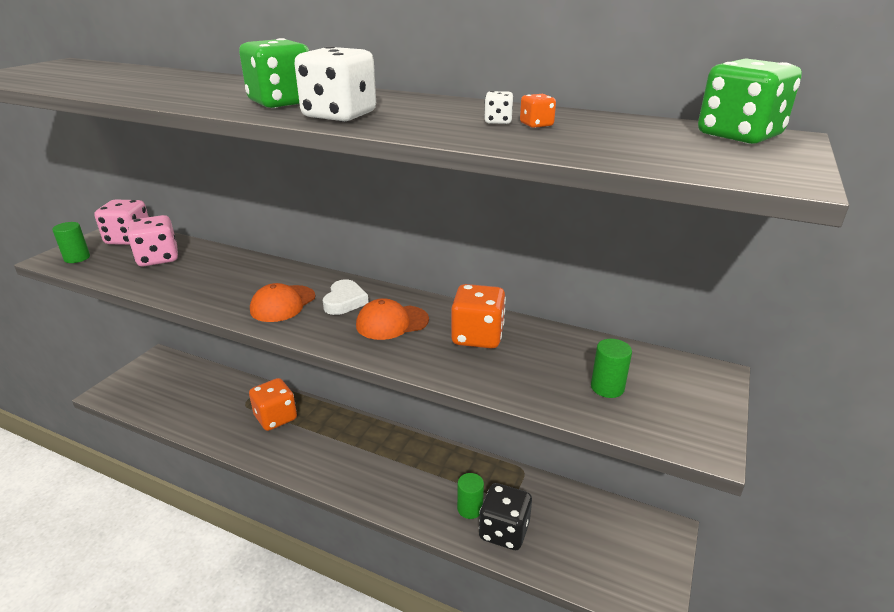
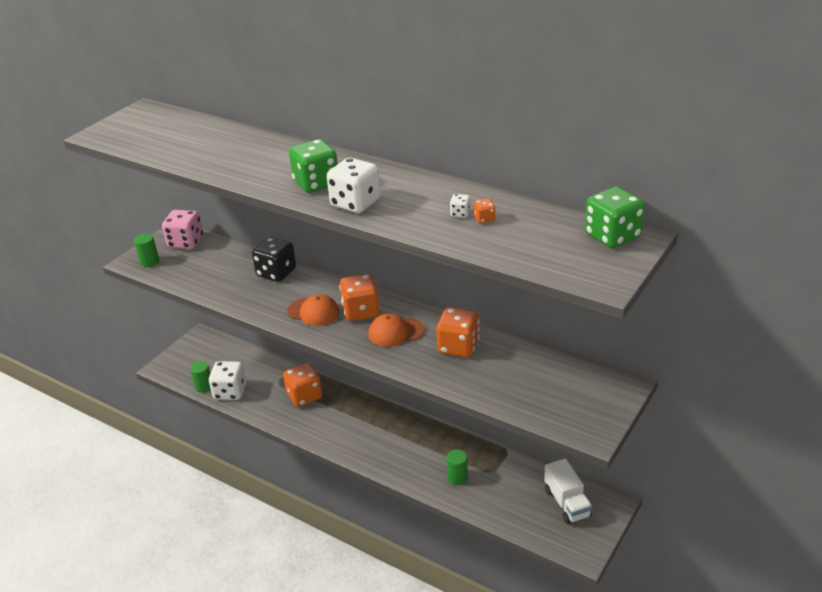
camera: 10 degrees right, 5 degrees up
pink dice [127,215,178,267] -> none
orange cap [250,283,315,322] -> orange cap turned 105 degrees counterclockwise [287,294,340,326]
white heart [323,280,369,315] -> orange dice [339,274,380,321]
black dice [479,483,532,550] -> black dice moved to [252,237,296,282]
green cylinder [591,339,632,398] -> green cylinder moved to [190,361,211,392]
none -> white dice [209,361,246,400]
none -> white truck [544,458,592,524]

